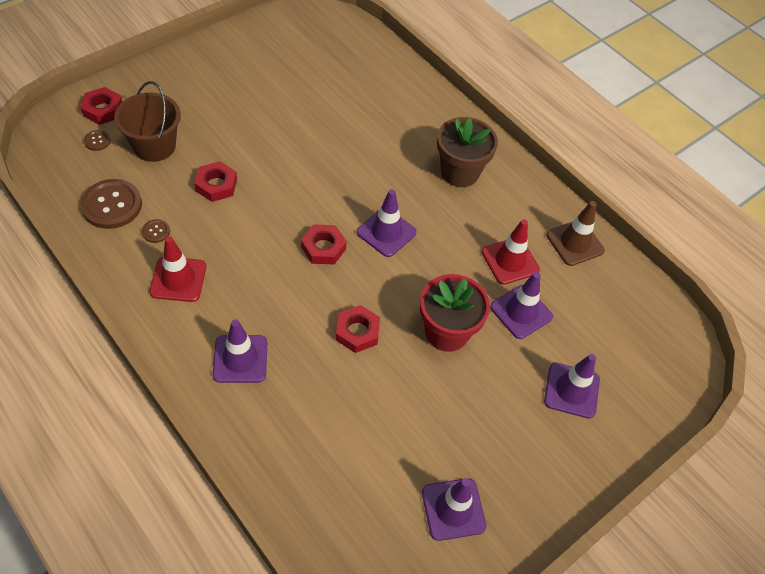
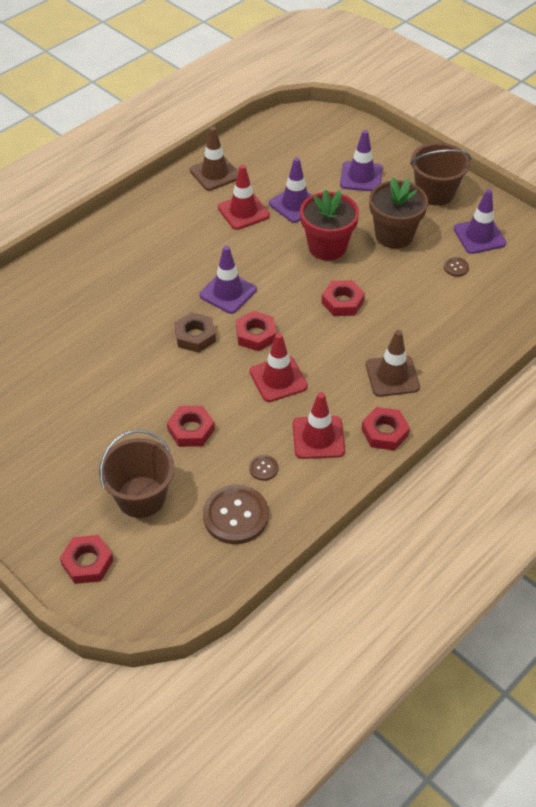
camera: 90 degrees left, 5 degrees down
brown button [84,130,111,151] -> brown button moved to [444,257,469,277]
purple traffic cone [213,319,267,383] -> brown traffic cone [366,330,420,397]
brown flower pot [437,117,498,187] -> brown flower pot moved to [369,178,428,249]
none -> brown nut [174,312,216,353]
none -> red traffic cone [249,333,308,402]
none -> red nut [361,407,410,451]
none -> brown bucket [410,143,471,206]

